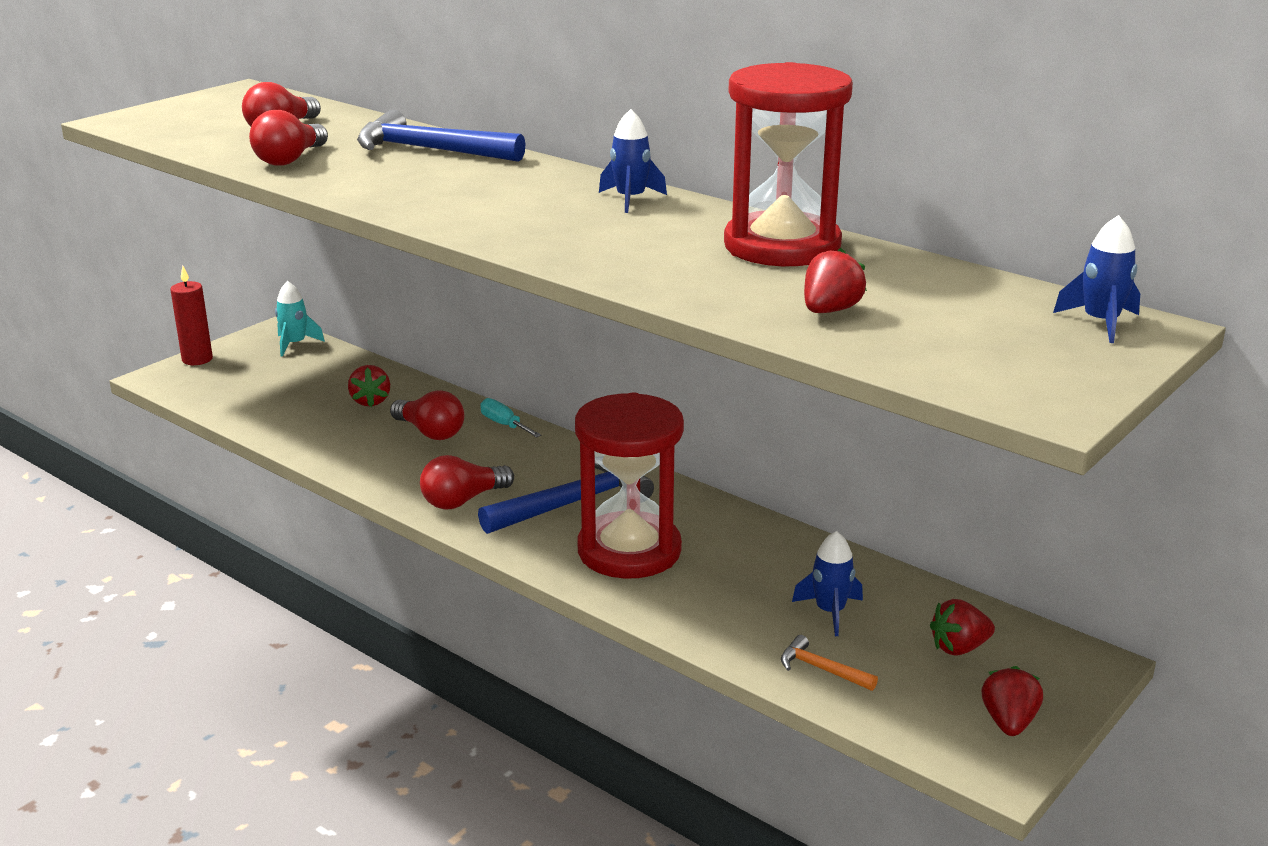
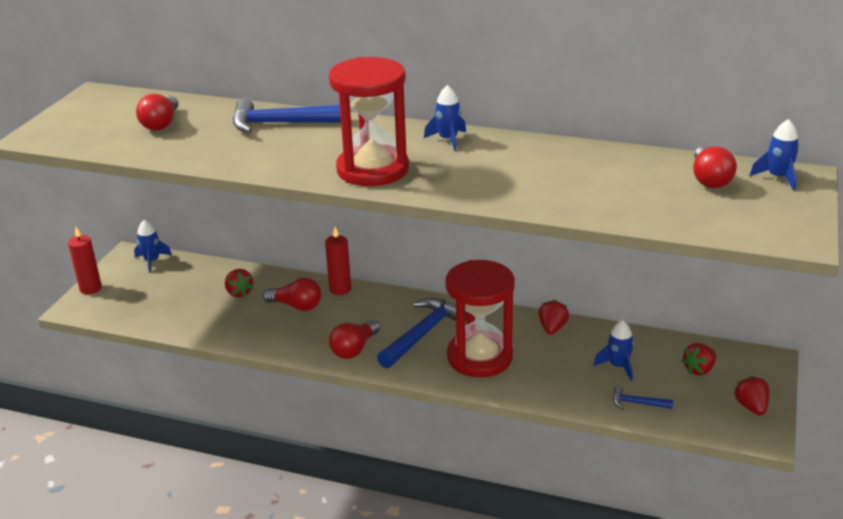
camera: 20 degrees left, 5 degrees up
red light bulb [249,110,328,165] -> red light bulb moved to [693,146,737,188]
turquoise rocket [275,281,325,357] -> blue rocket [134,220,172,273]
turquoise screwdriver [480,398,541,438] -> red candle [325,227,351,295]
red hourglass [724,62,853,266] -> red hourglass moved to [329,57,409,186]
orange hammer [781,635,878,691] -> blue hammer [613,386,673,410]
red strawberry [804,248,867,313] -> red strawberry moved to [538,300,569,335]

